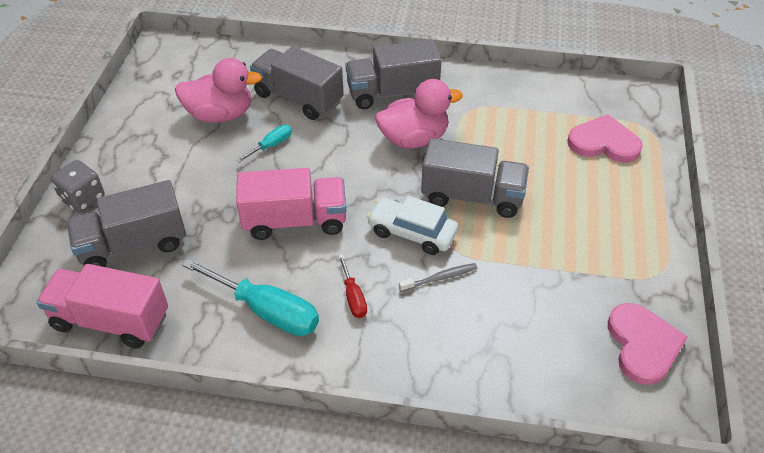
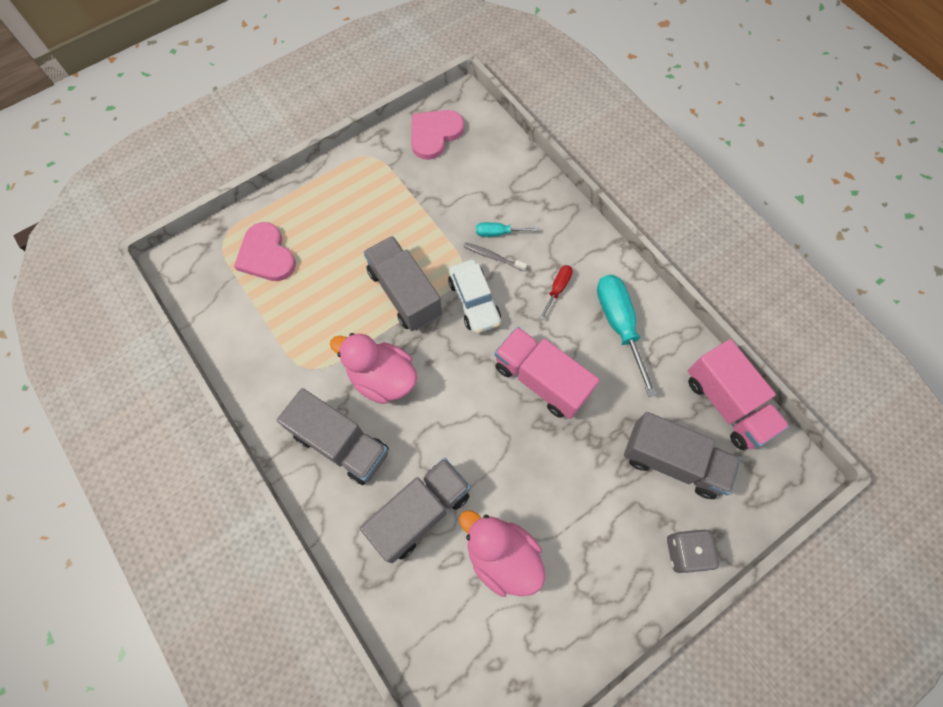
camera: 135 degrees left, 20 degrees up
turquoise screwdriver [236,125,292,163] -> turquoise screwdriver moved to [476,222,538,237]
grey truck [250,46,344,120] -> grey truck turned 120 degrees counterclockwise [360,458,471,563]

